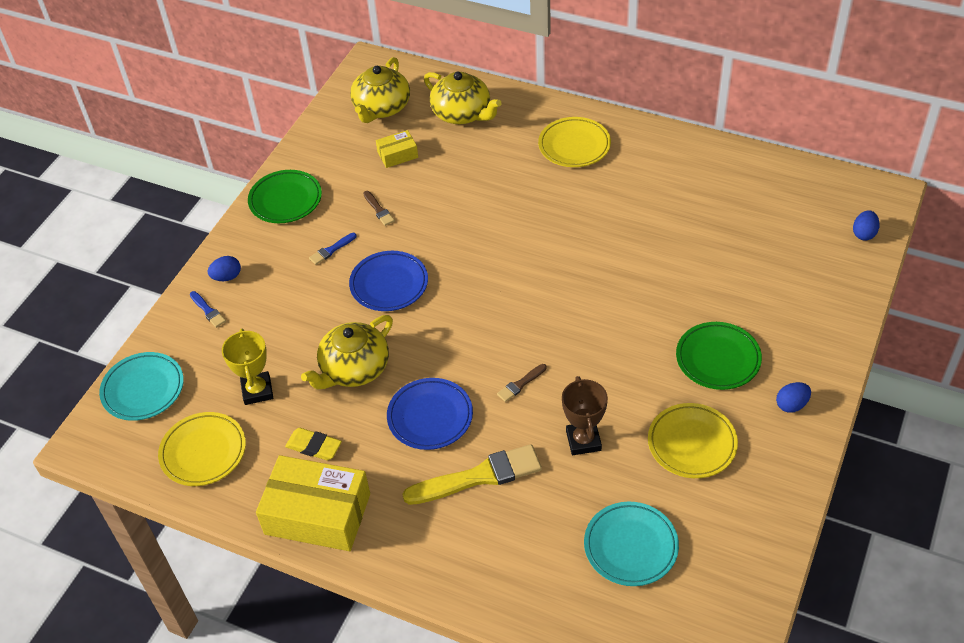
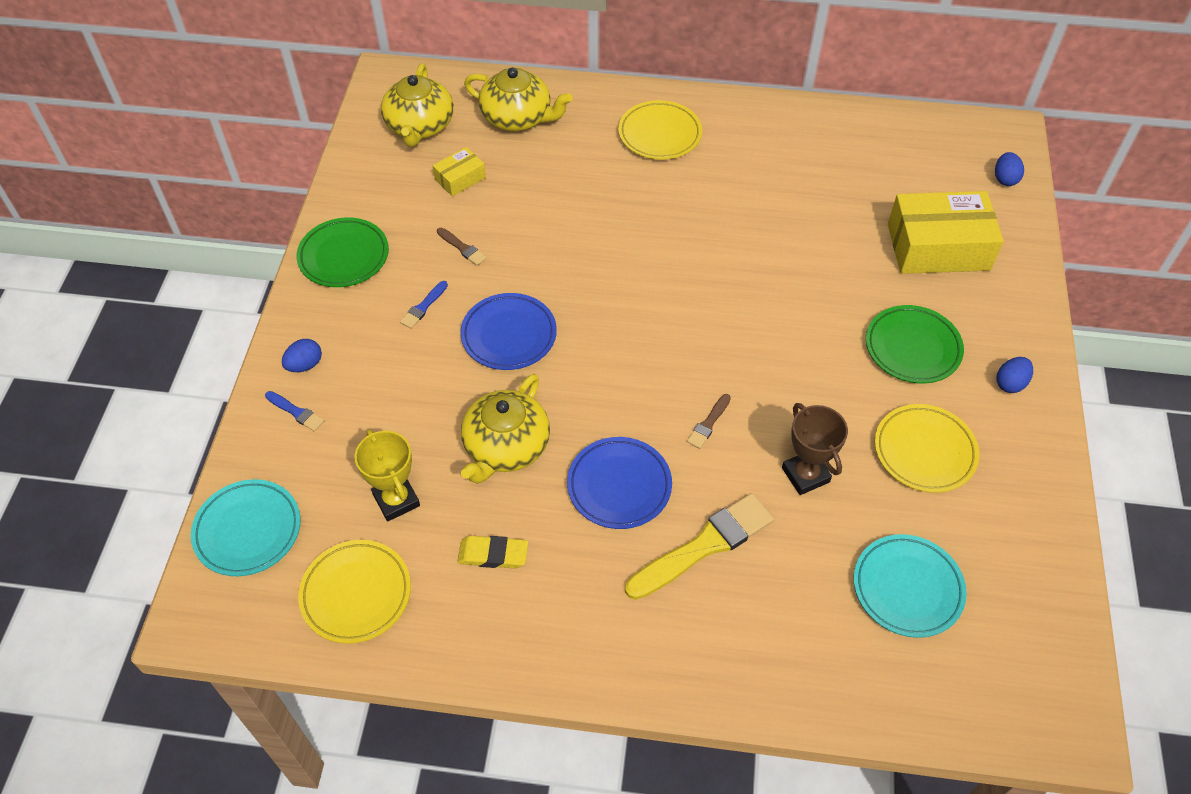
camera: 20 degrees left, 5 degrees up
yellow box [256,455,370,551] -> yellow box moved to [888,191,1004,274]

